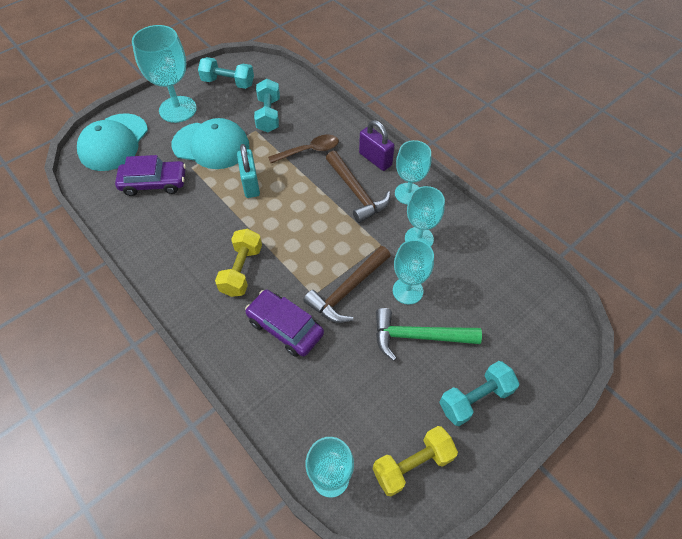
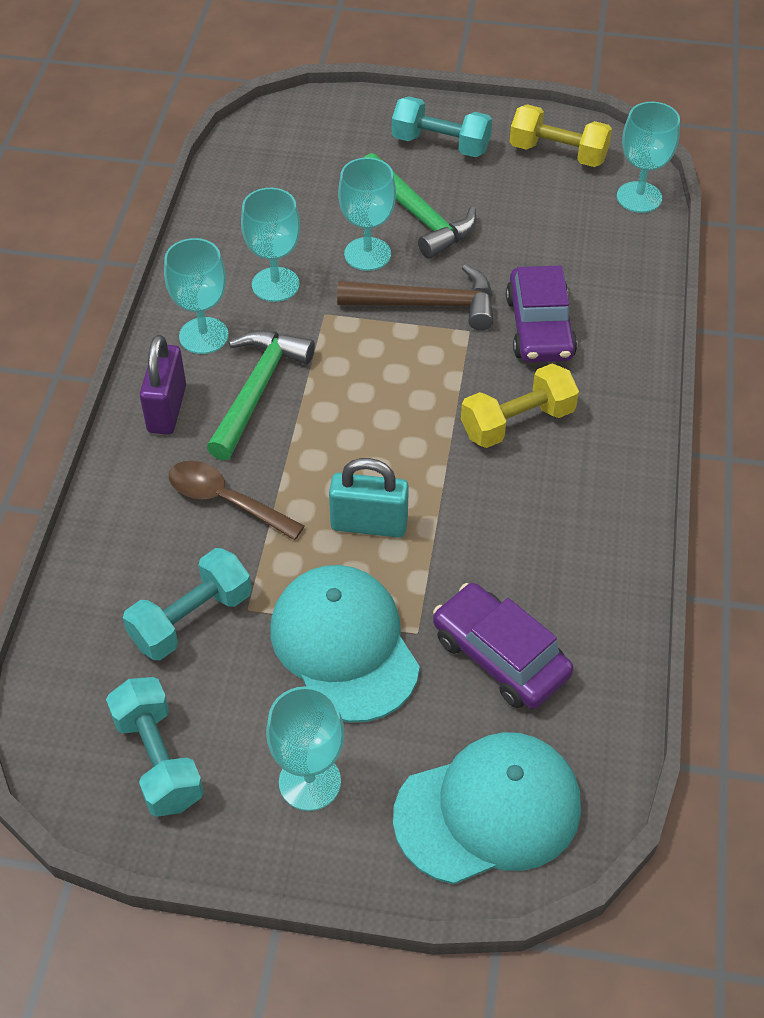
camera: 130 degrees left, 5 degrees down
turquoise goblet [132,25,197,123] -> turquoise goblet [266,686,345,811], size x0.66
turquoise padlock [237,144,260,198] -> turquoise padlock turned 60 degrees clockwise [329,458,409,538]
brown hammer [326,151,391,223] -> green hammer [207,330,315,460]

